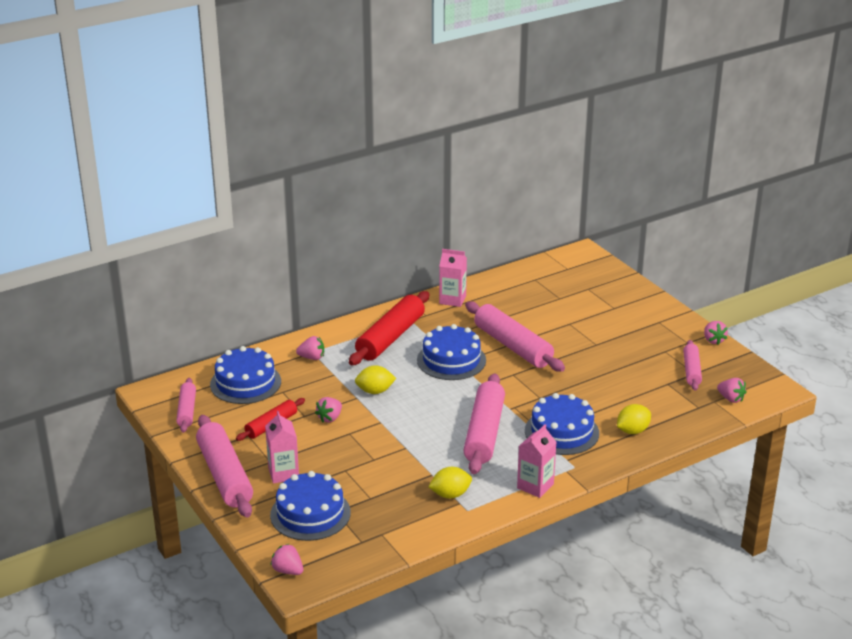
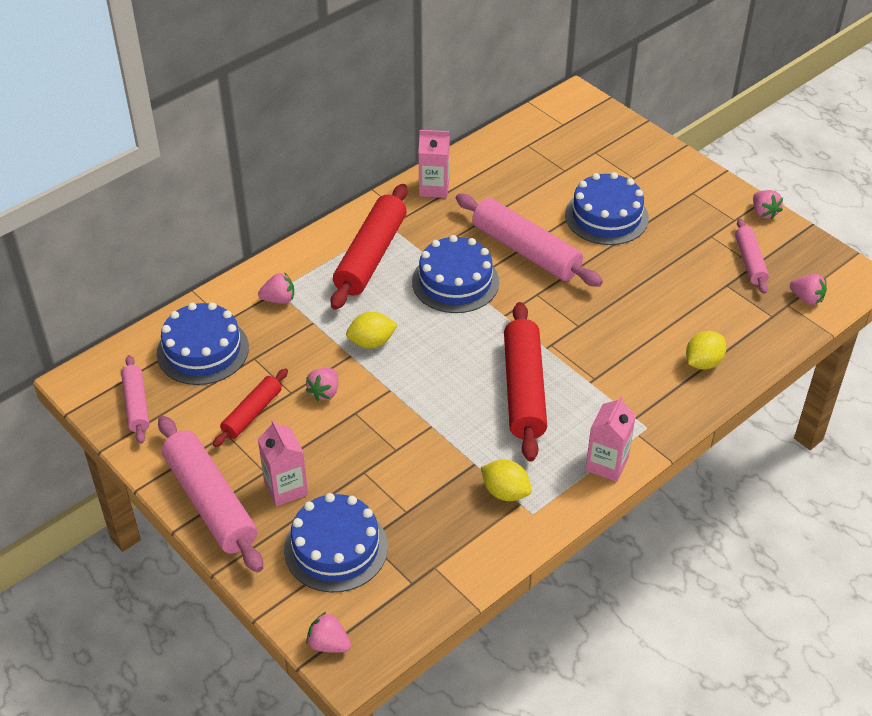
camera: 10 degrees left, 15 degrees up
yellow lemon [428,467,472,498] -> yellow lemon turned 60 degrees clockwise [481,460,532,501]
pink rolling pin [463,373,505,474] -> red rolling pin [504,302,547,462]
blue cake [525,393,599,455] -> blue cake moved to [565,172,649,245]

